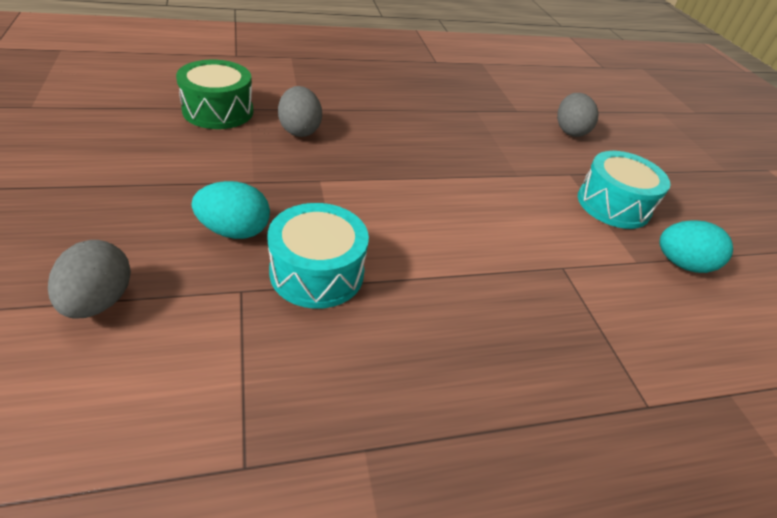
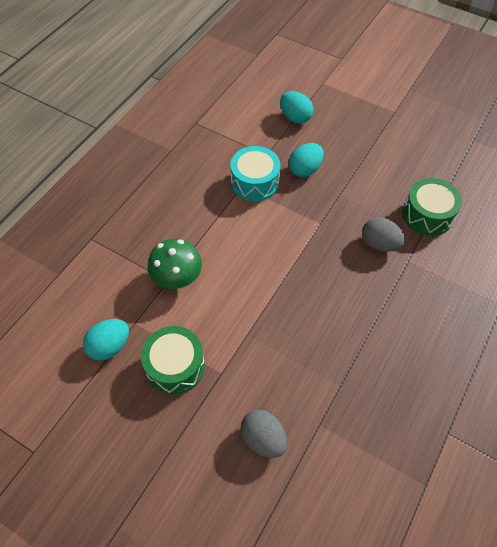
camera: 140 degrees right, 15 degrees up
grey egg [48,240,131,319] -> turquoise egg [280,91,313,124]
turquoise drum [578,151,671,229] -> green drum [141,326,205,395]
none -> green mushroom [148,239,202,289]

